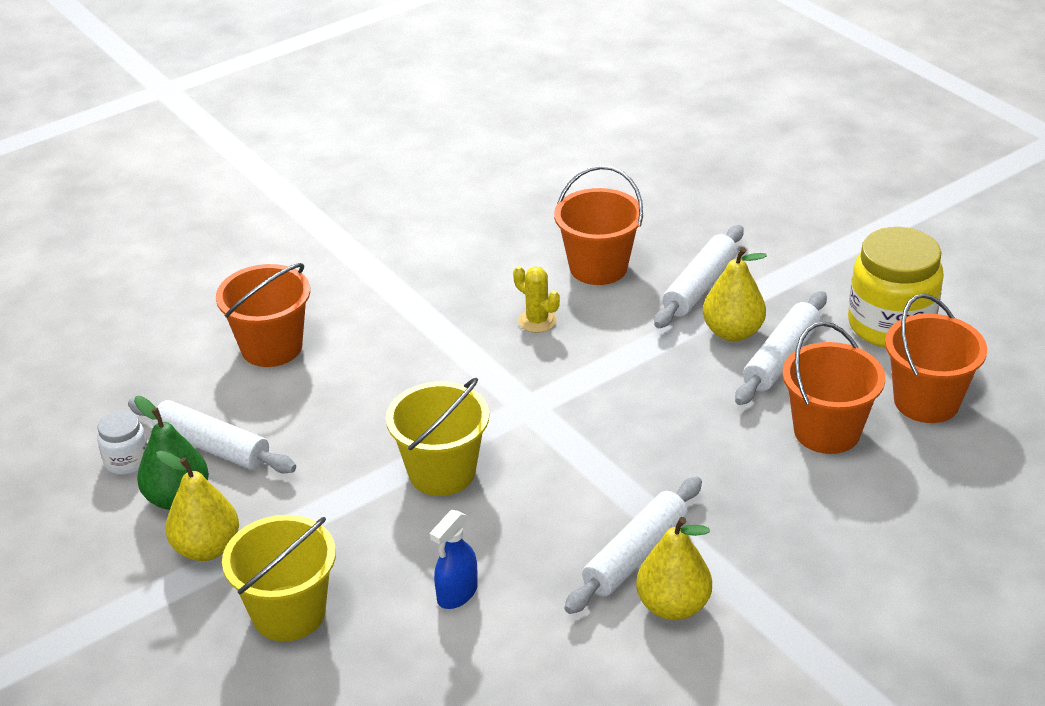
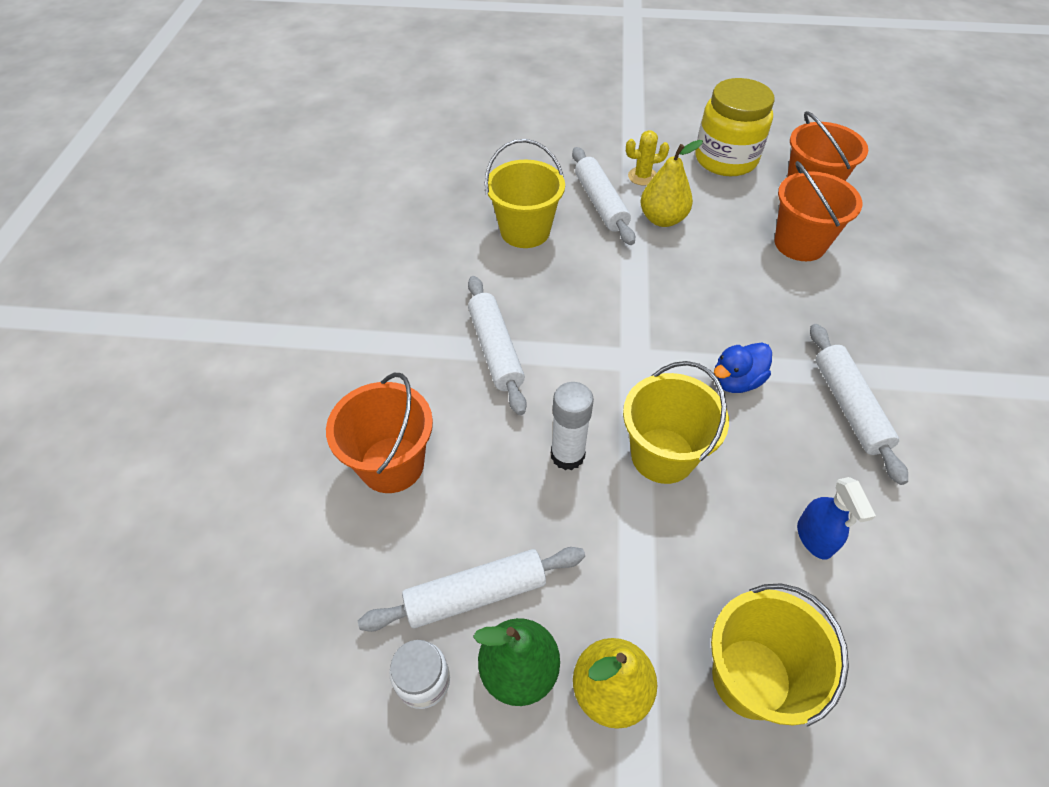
camera: 50 degrees left, 15 degrees up
yellow cactus [513,266,560,333] -> yellow cactus moved to [626,130,669,186]
orange bucket [554,166,643,285] -> yellow bucket [485,139,565,248]
yellow pear [636,517,712,620] -> none
white rolling pin [735,291,827,405] -> white rolling pin moved to [468,276,527,415]
none -> white glue stick [551,382,594,470]
none -> blue duck [714,342,772,393]

